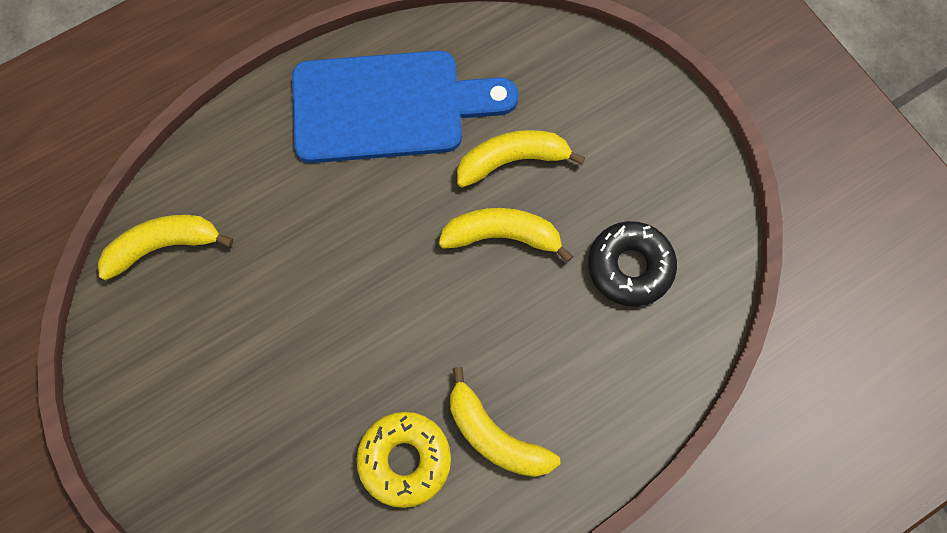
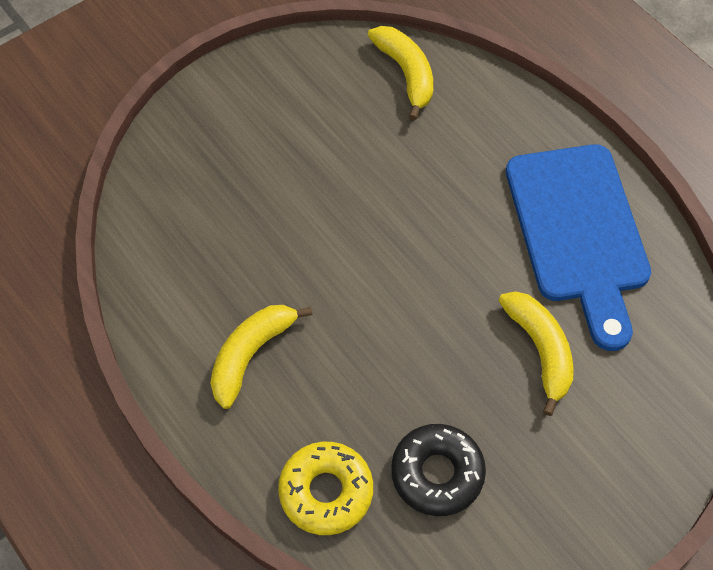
camera: 85 degrees right, 10 degrees down
yellow donut [357,412,451,508] -> yellow donut moved to [278,442,373,535]
yellow banana [439,208,573,262] -> none

